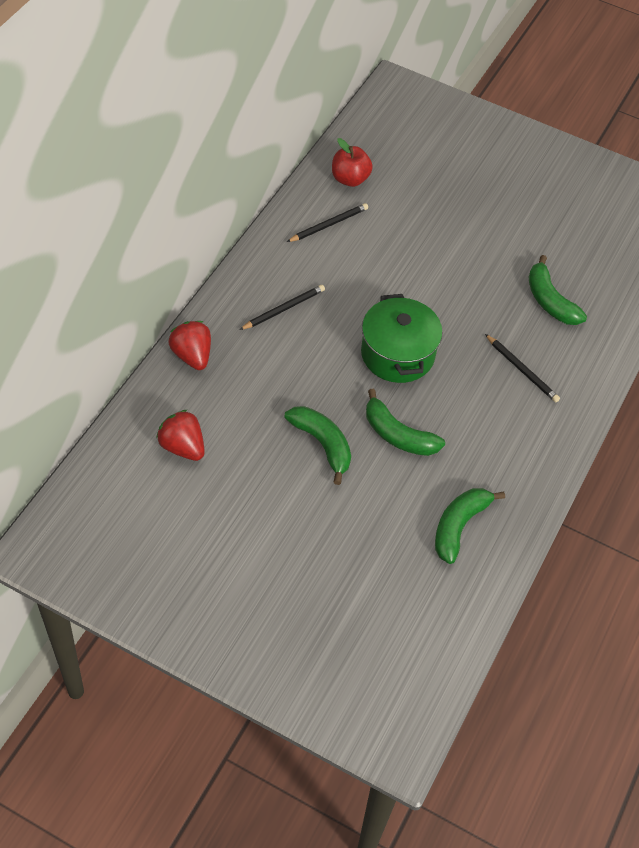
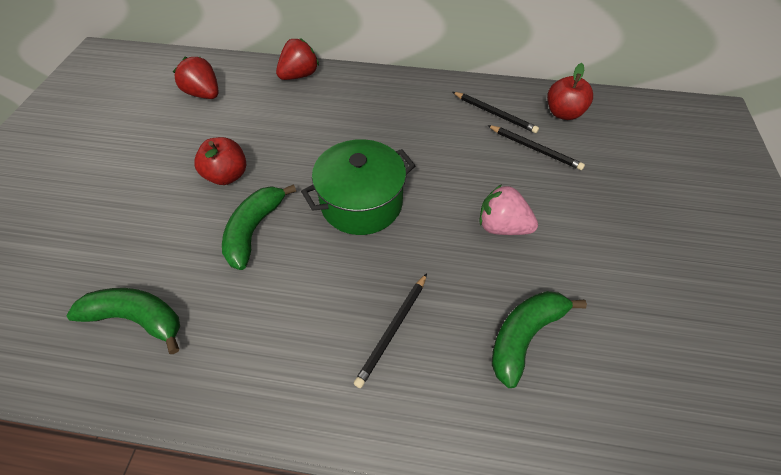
camera: 75 degrees right, 0 degrees up
red strawberry [156,410,205,461] -> red strawberry turned 75 degrees counterclockwise [173,57,219,99]
black pencil [239,285,325,330] -> black pencil moved to [487,125,585,170]
green banana [284,406,351,485] -> red apple [194,137,246,185]
none -> pink strawberry [479,184,538,235]

